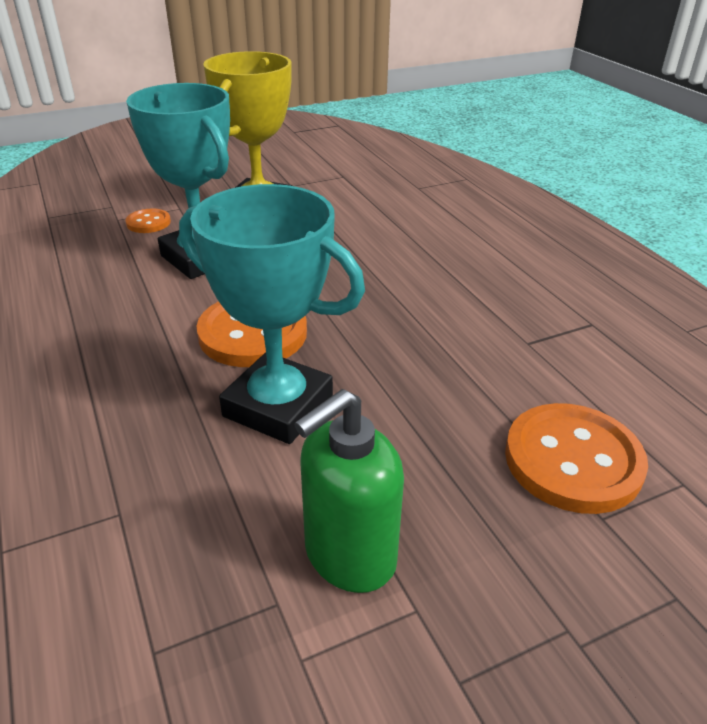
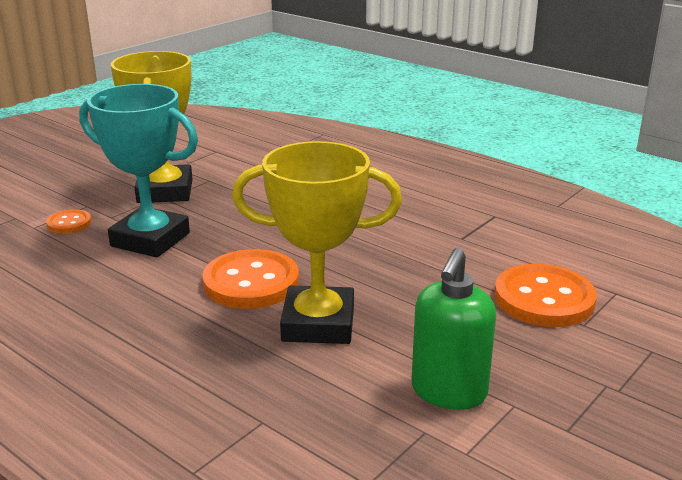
camera: 25 degrees left, 10 degrees down
turquoise trophy [179,184,365,444] -> yellow trophy [232,141,402,344]

